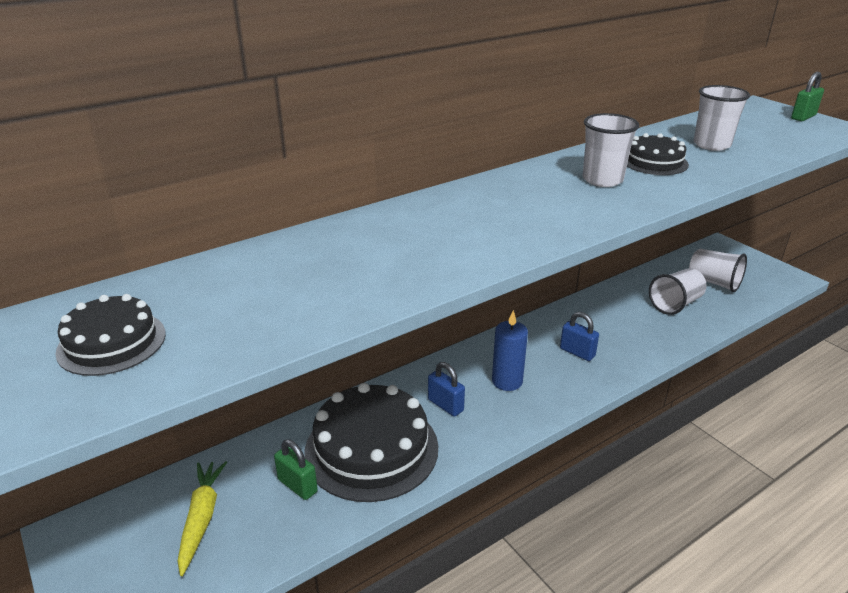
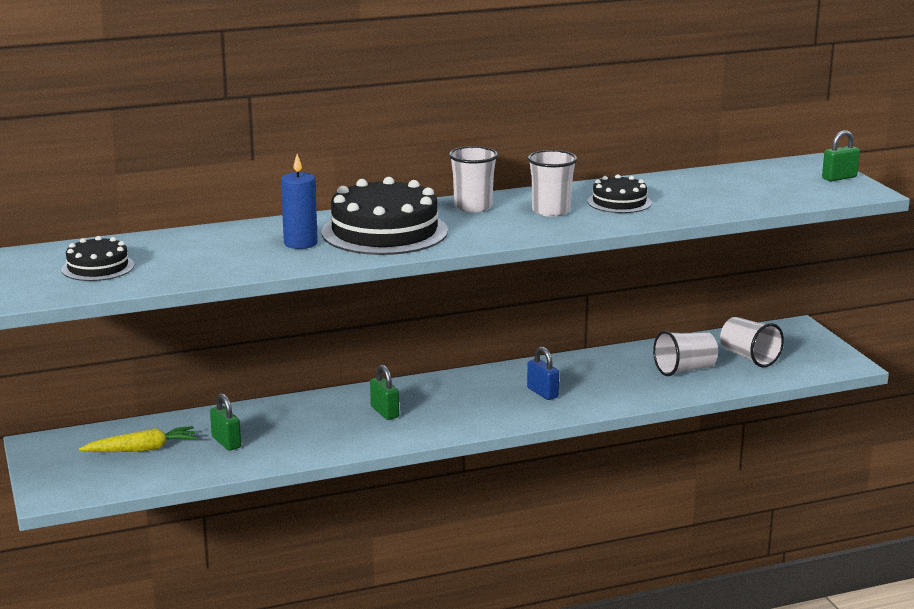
camera: 15 degrees right, 10 degrees down
yellow carrot [177,461,227,576] -> yellow carrot turned 60 degrees clockwise [79,426,198,452]
black cake [305,383,438,502] -> black cake moved to [322,177,448,255]
blue padlock [428,362,465,417] -> green padlock [370,365,399,420]
blue candle [492,310,528,391] -> blue candle moved to [281,154,318,249]
white cup [693,85,750,151] -> white cup moved to [449,146,498,212]

